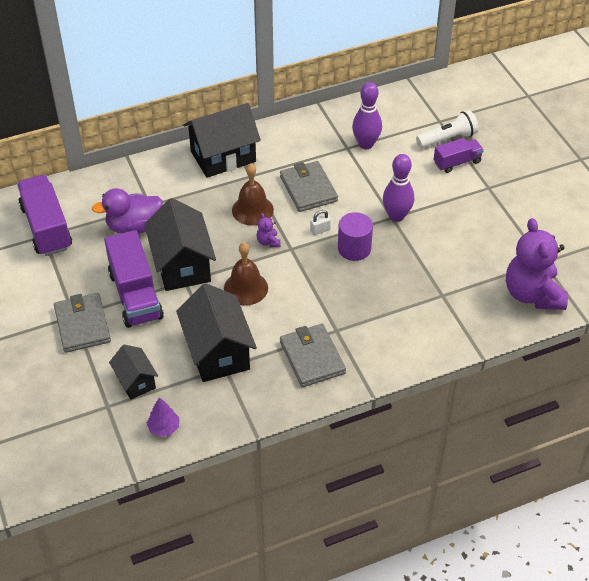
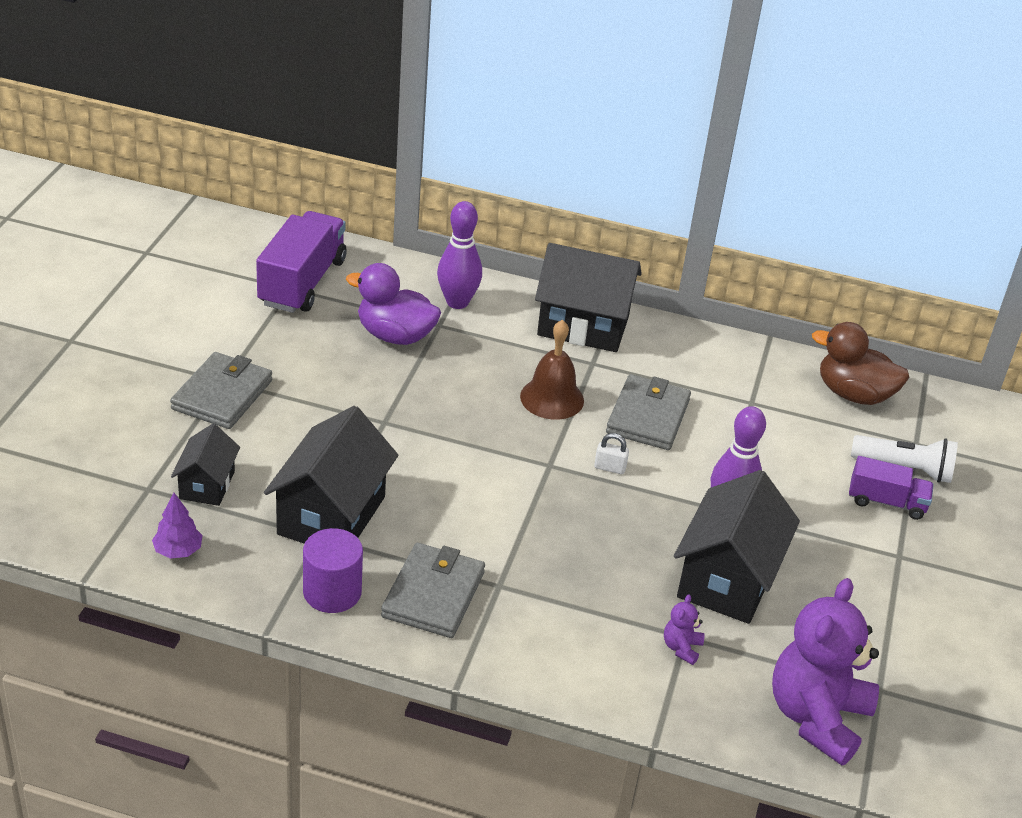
camera: 35 degrees right, 10 degrees down
purple truck [104,230,164,328] -> none
black house [144,198,216,291] -> black house moved to [674,470,800,624]
brown bell [224,242,268,306] -> none
purple teddy bear [256,213,280,247] -> purple teddy bear moved to [664,594,704,665]
purple cylinder [338,212,373,261] -> purple cylinder moved to [303,528,363,613]
purple bowling pin [352,82,382,149] -> purple bowling pin moved to [437,201,482,309]
none -> brown duck [812,322,910,405]

